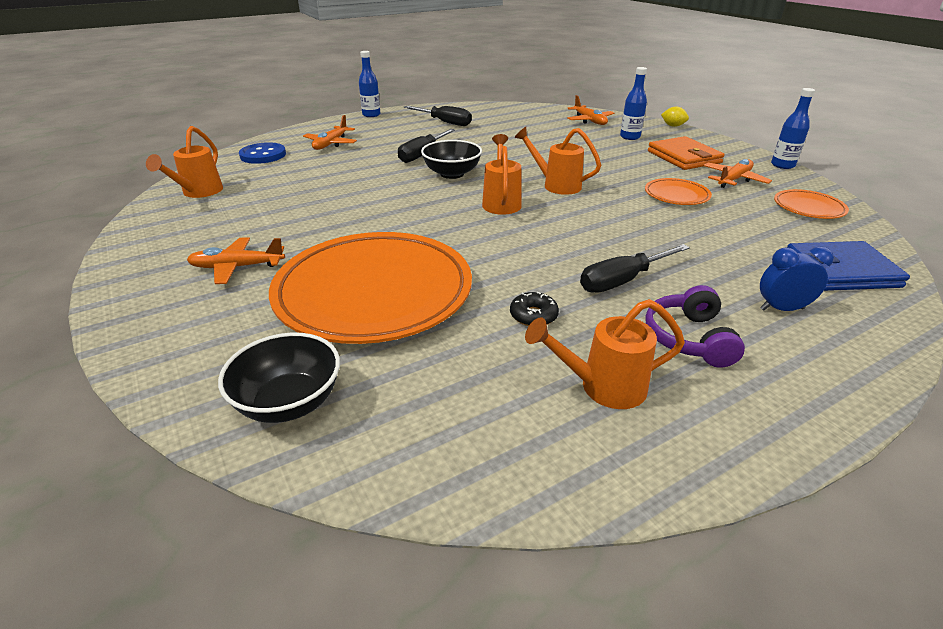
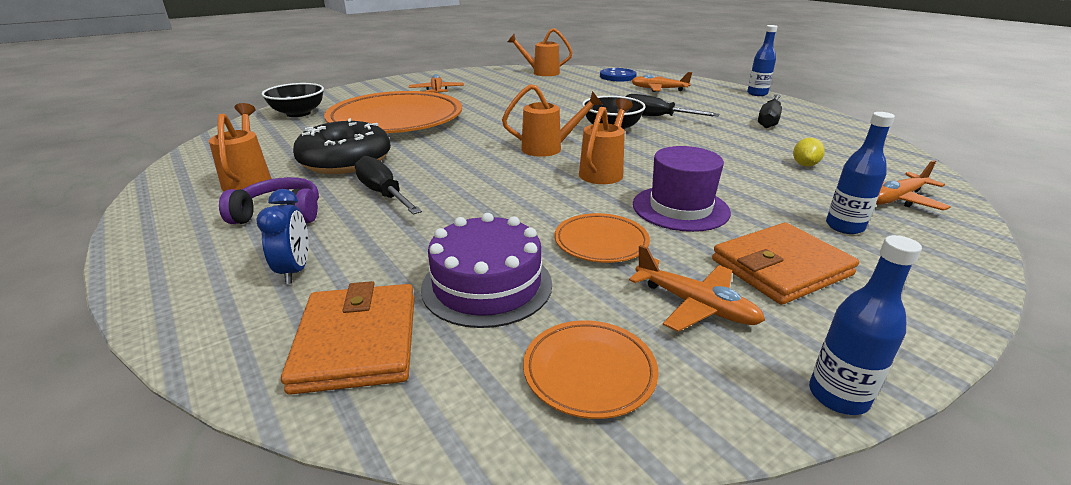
camera: 85 degrees right, 5 degrees down
black donut [510,292,559,326] -> black donut [293,118,391,174], size x2.43
yellow lemon [661,107,689,127] -> yellow lemon moved to [793,138,825,166]
blue wallet [787,241,910,291] -> orange wallet [281,281,415,395]
none -> purple cake [421,213,552,328]
none -> purple hat [633,146,731,232]

